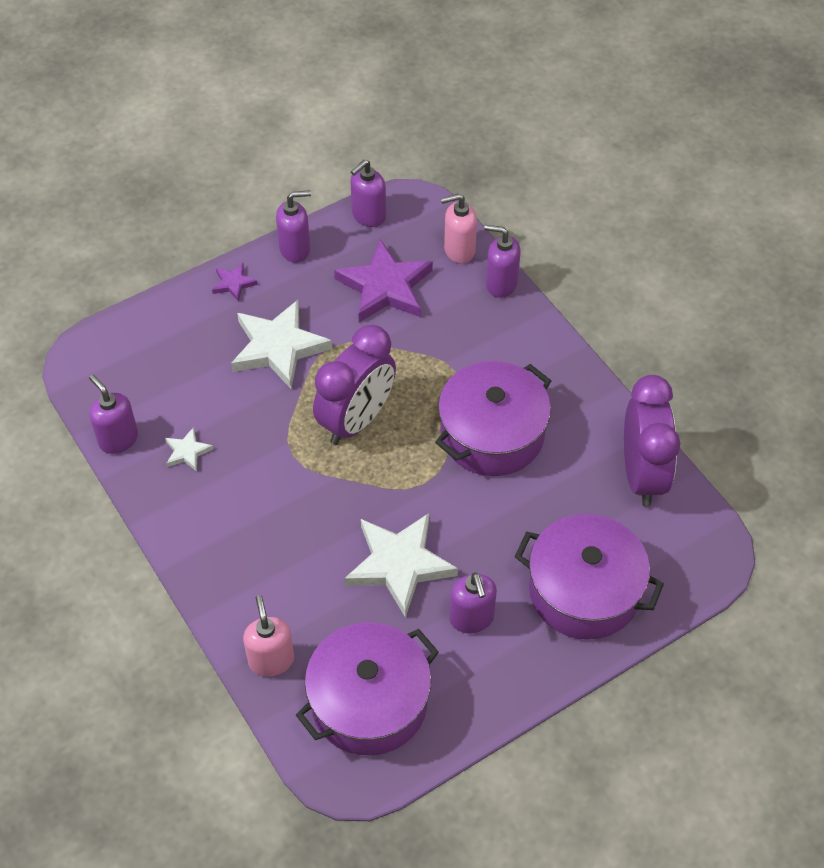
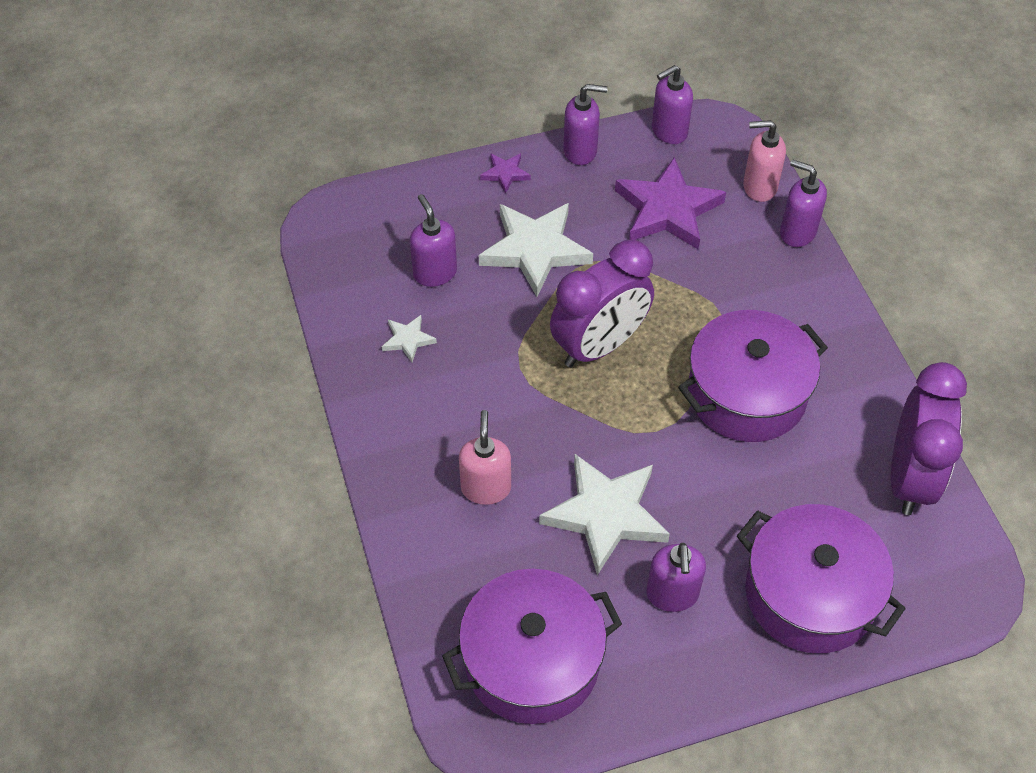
camera: 15 degrees right, 0 degrees up
purple soap dispenser [89,374,138,454] -> purple soap dispenser moved to [410,194,457,287]
pink soap dispenser [243,595,294,677] -> pink soap dispenser moved to [459,410,511,505]

